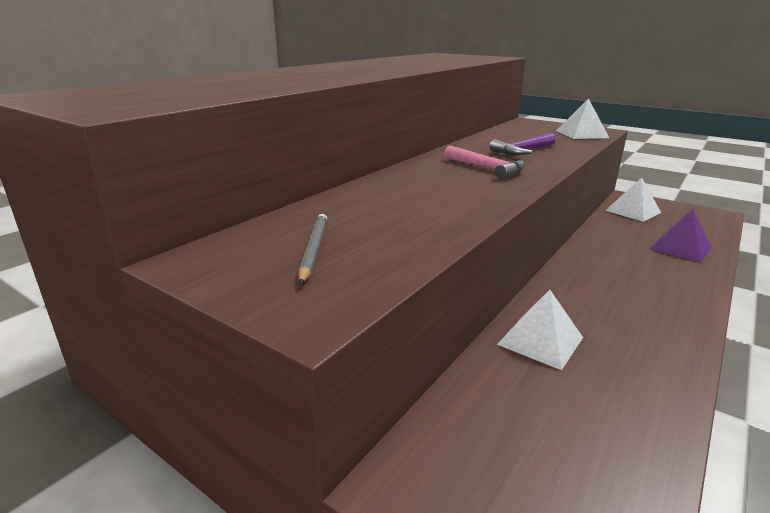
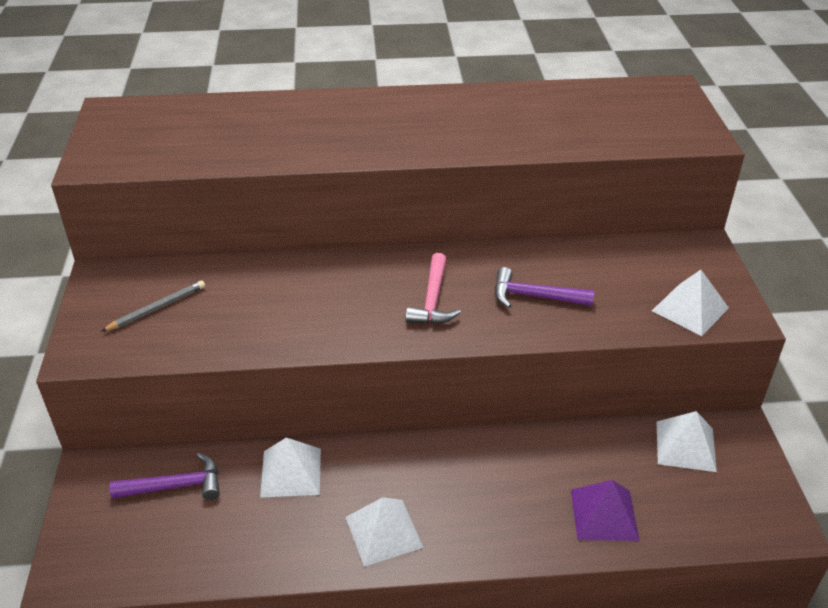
camera: 50 degrees right, 15 degrees up
none -> purple hammer [109,453,220,500]
none -> white pyramid [345,497,423,567]

